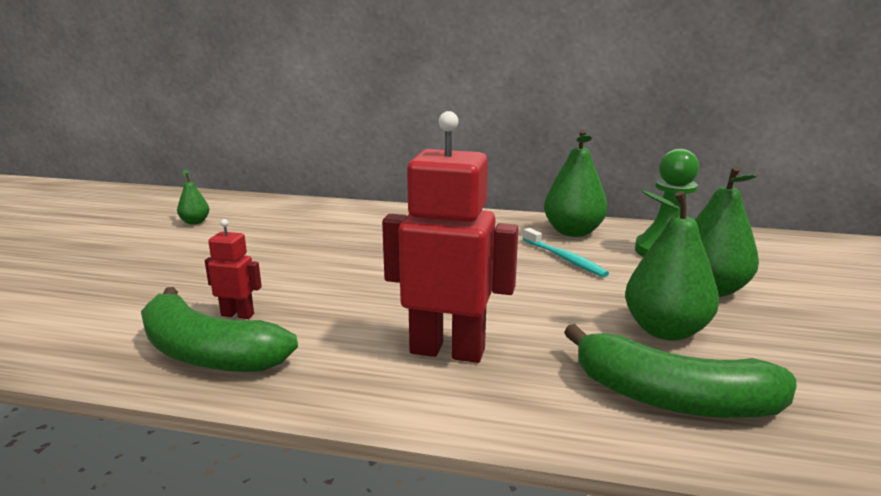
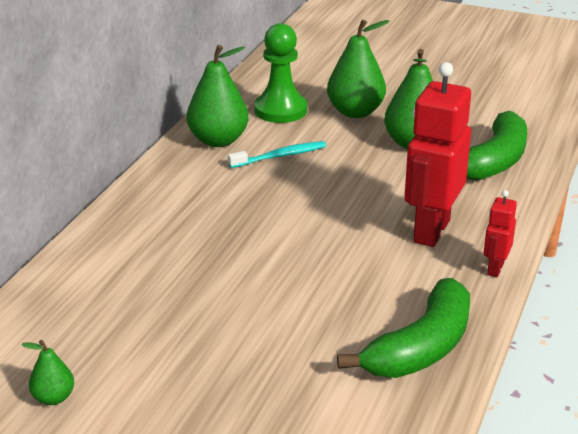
camera: 80 degrees left, 10 degrees up
red robot [205,219,262,319] -> red robot moved to [484,190,517,277]

